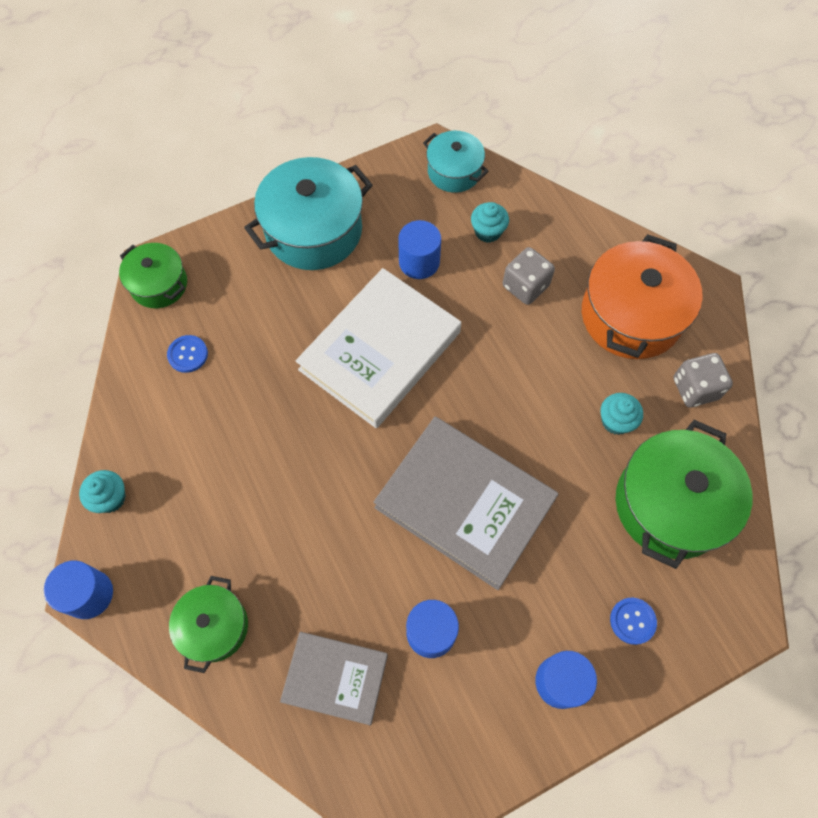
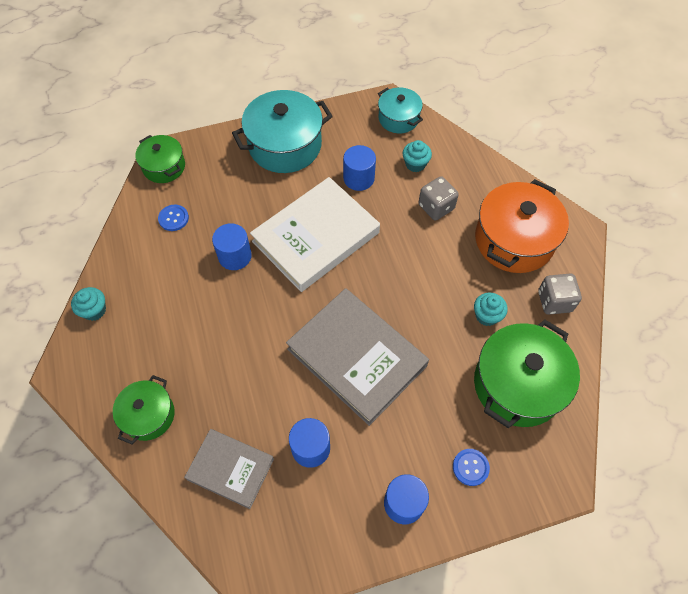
camera: 10 degrees right, 5 degrees down
blue cylinder [44,560,113,619] -> blue cylinder moved to [212,223,252,270]

